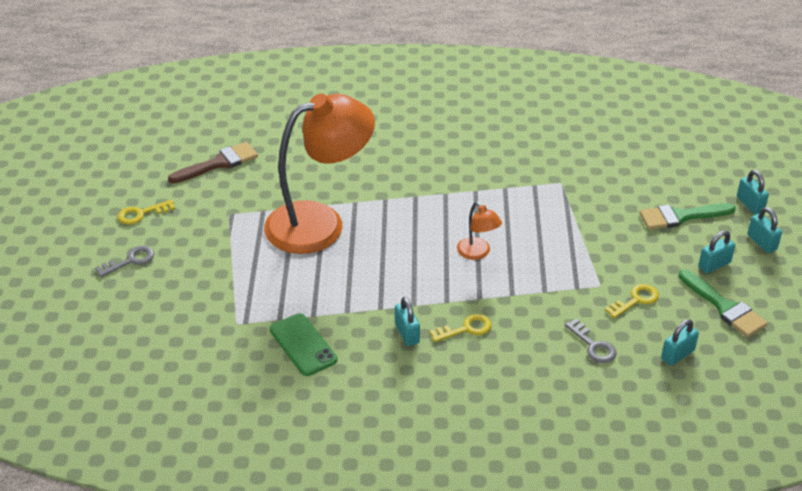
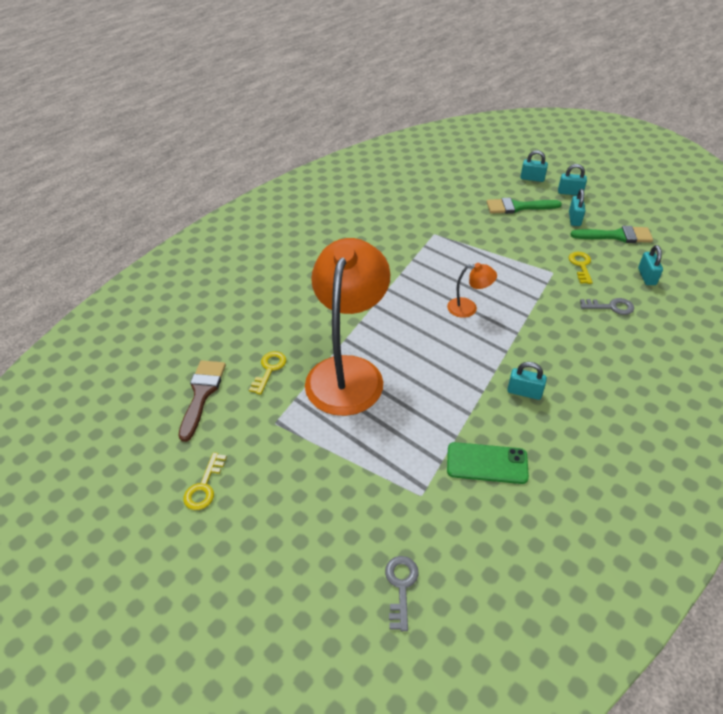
camera: 50 degrees left, 5 degrees up
grey key [95,246,154,277] -> grey key moved to [385,556,419,631]
yellow key [430,314,492,342] -> yellow key moved to [249,351,286,395]
green brush [639,203,736,230] -> green brush turned 60 degrees clockwise [487,198,562,214]

